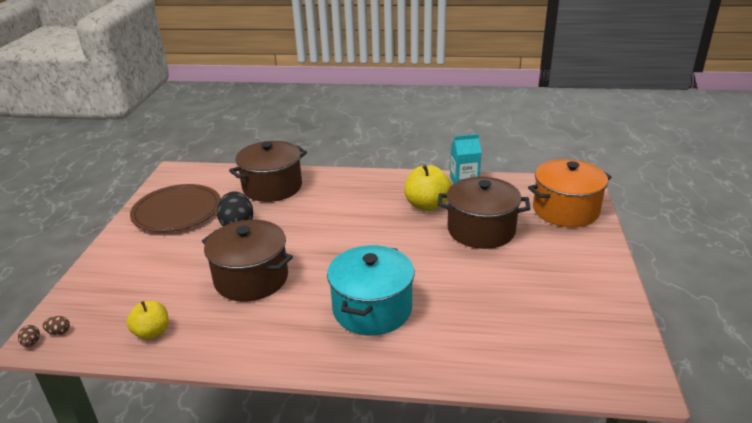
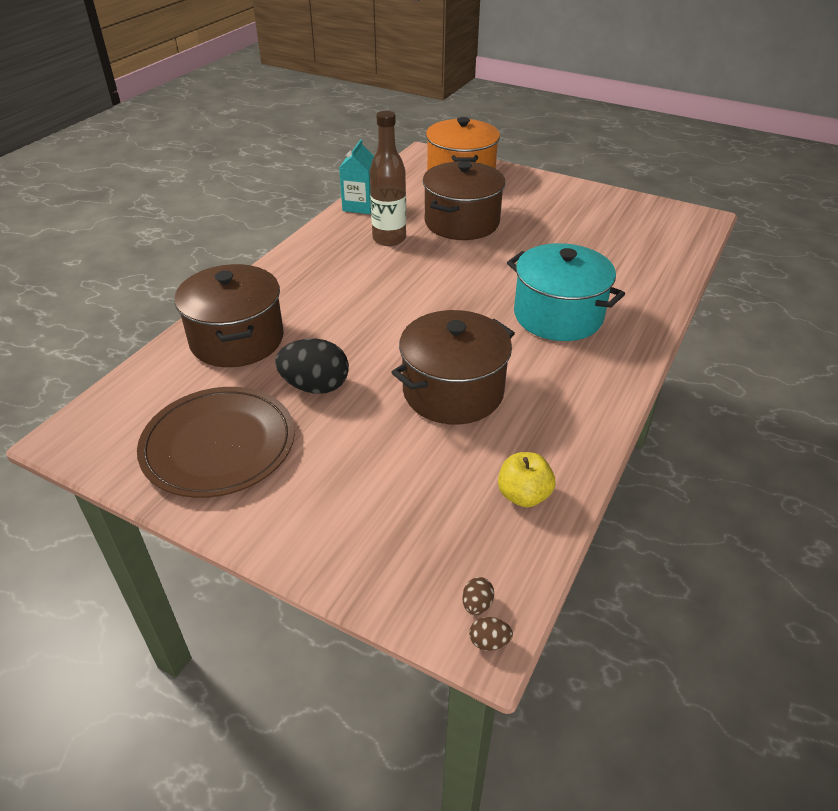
camera: 70 degrees left, 10 degrees up
yellow apple [404,165,451,211] -> brown bottle [370,111,406,246]

